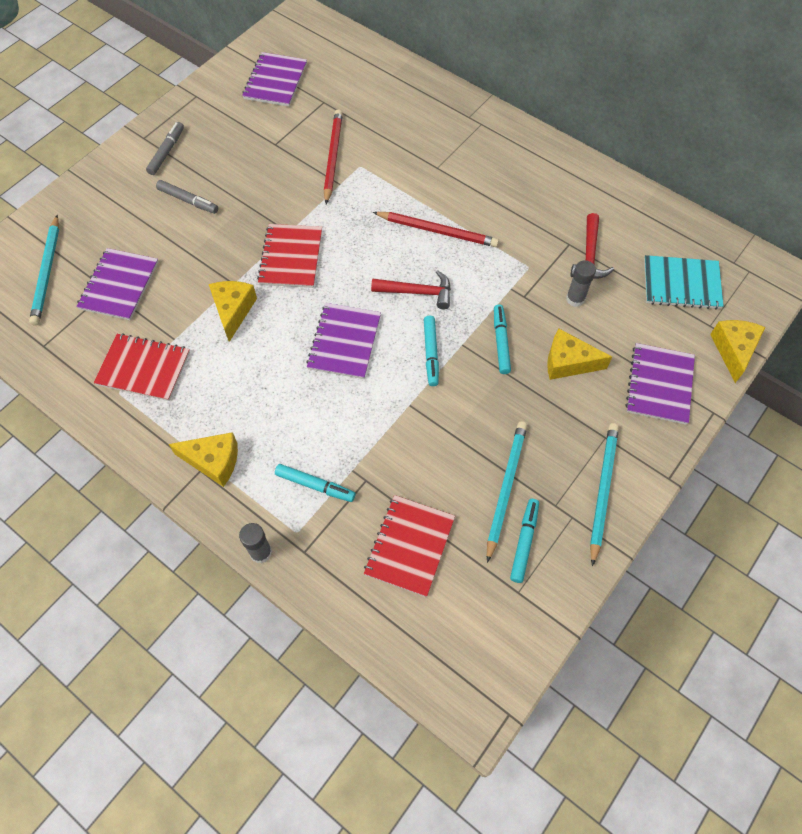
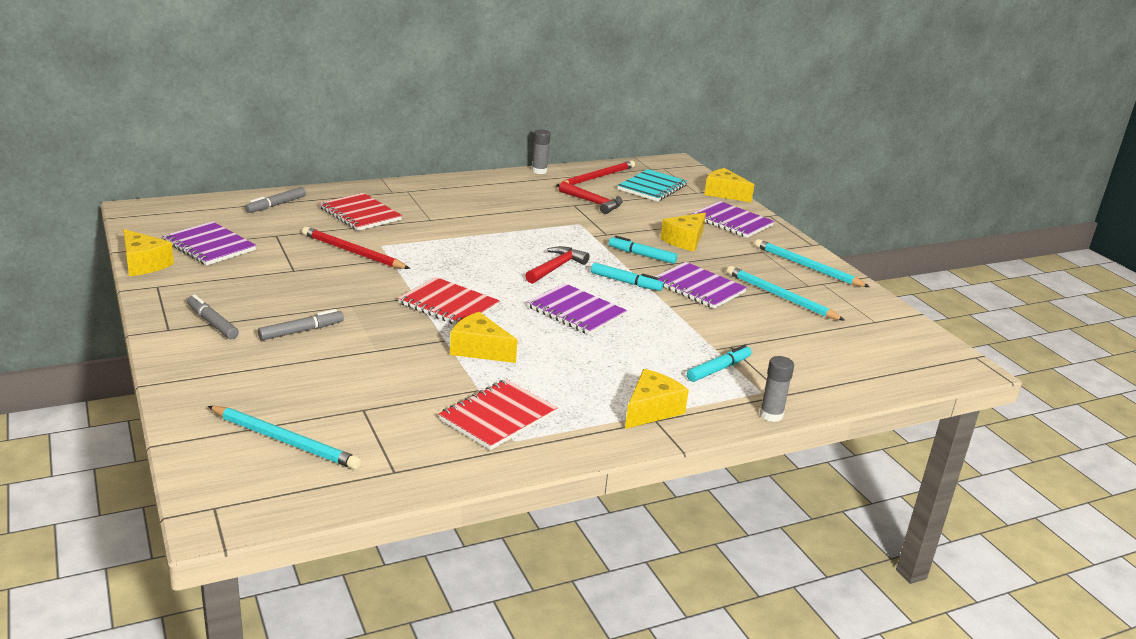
camera: 65 degrees left, 35 degrees down
purple notebook [76,248,158,321] -> purple notebook moved to [654,262,747,309]
red notebook [364,495,455,597] -> red notebook moved to [319,193,402,231]
red pencil [373,212,499,247] -> red pencil moved to [556,160,635,187]
turquoise marker [510,499,539,583] -> none
grey glue stick [566,260,596,307] -> grey glue stick moved to [532,129,550,174]
none -> yellow cheese [123,229,174,276]
none -> grey marker [245,187,306,213]

